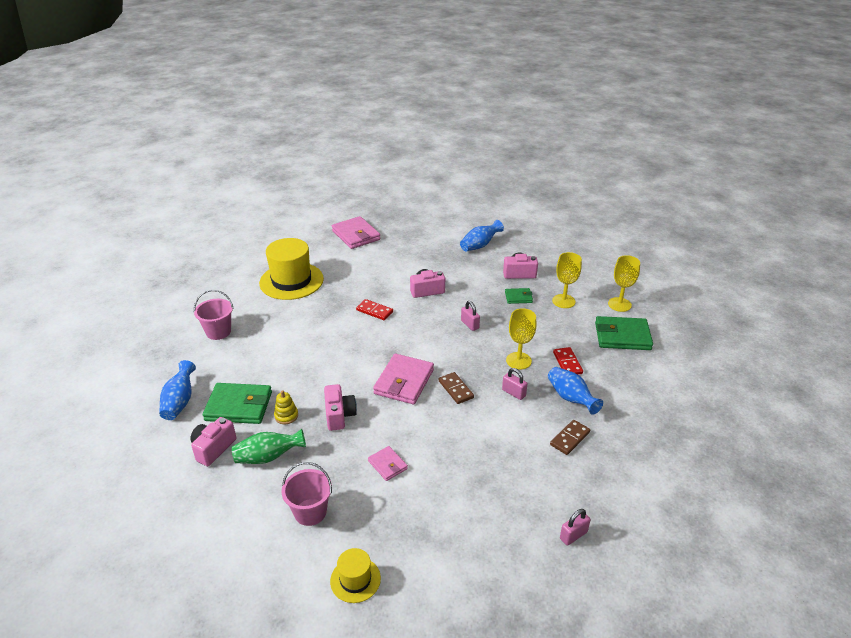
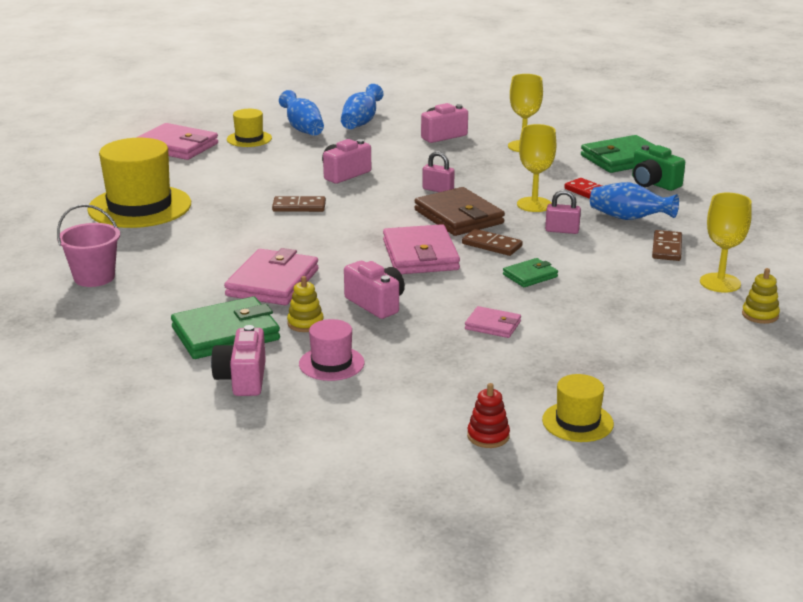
camera: 30 degrees left, 10 degrees down
blue vase [159,360,196,420] -> blue vase moved to [279,90,324,136]
green vase [232,429,306,464] -> pink hat [299,319,364,381]
pink bucket [282,462,332,526] -> none
red domino [356,299,393,320] -> brown domino [272,196,326,212]
green wallet [505,288,533,304] -> green wallet moved to [503,258,558,287]
pink padlock [560,509,591,546] -> yellow stacking toy [742,268,780,324]
yellow goblet [608,255,640,312] -> yellow goblet moved to [700,193,752,293]
none -> pink wallet [224,248,319,305]
none -> yellow hat [227,109,272,147]
none -> brown wallet [414,187,505,236]
none -> red stacking toy [467,383,510,448]
none -> green camera [632,145,685,191]

